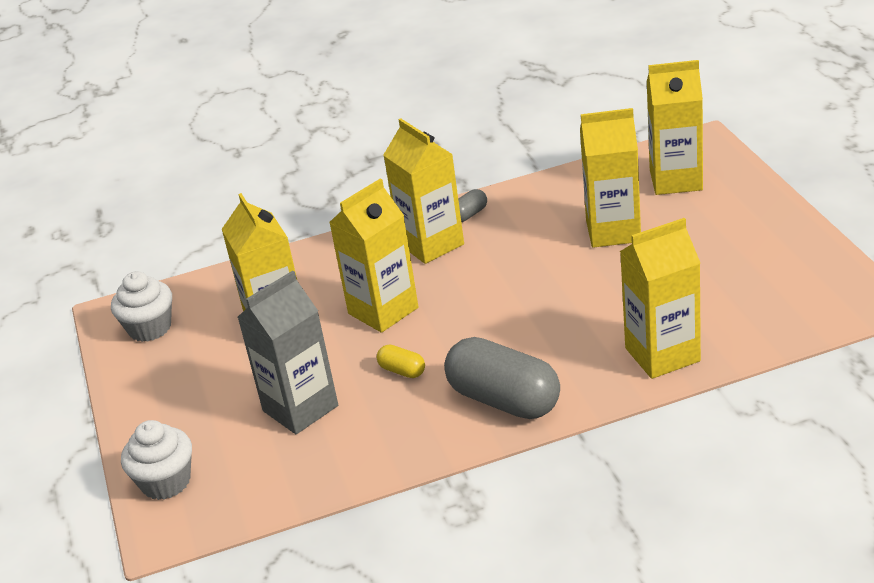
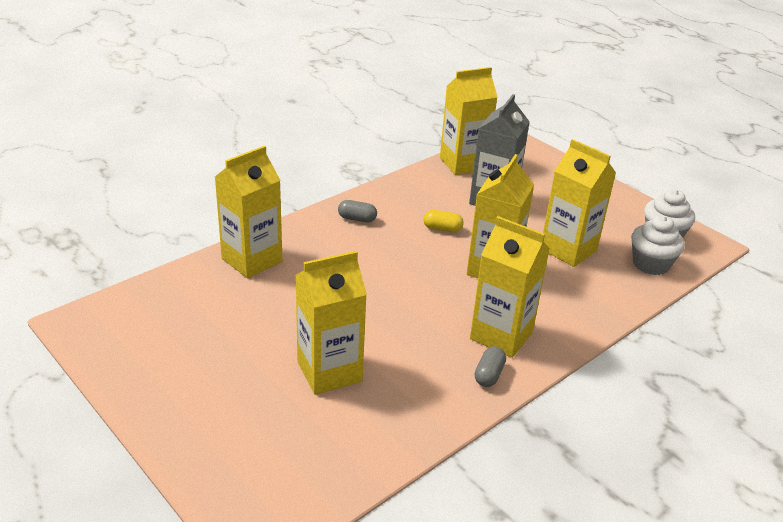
camera: 150 degrees right, 0 degrees up
white cupcake [121,420,192,500] -> white cupcake moved to [631,215,685,275]
grey capsule [444,337,560,419] -> grey capsule [338,200,377,223], size x0.44
yellow carton [647,60,703,195] -> yellow carton moved to [440,67,497,175]

